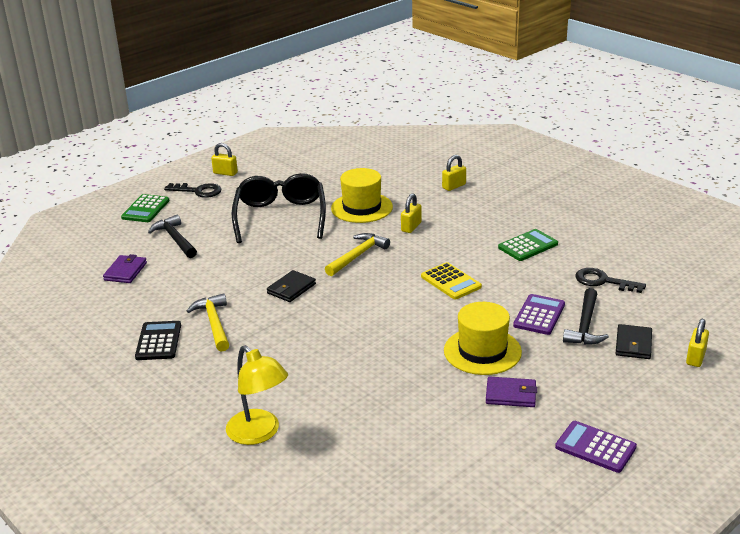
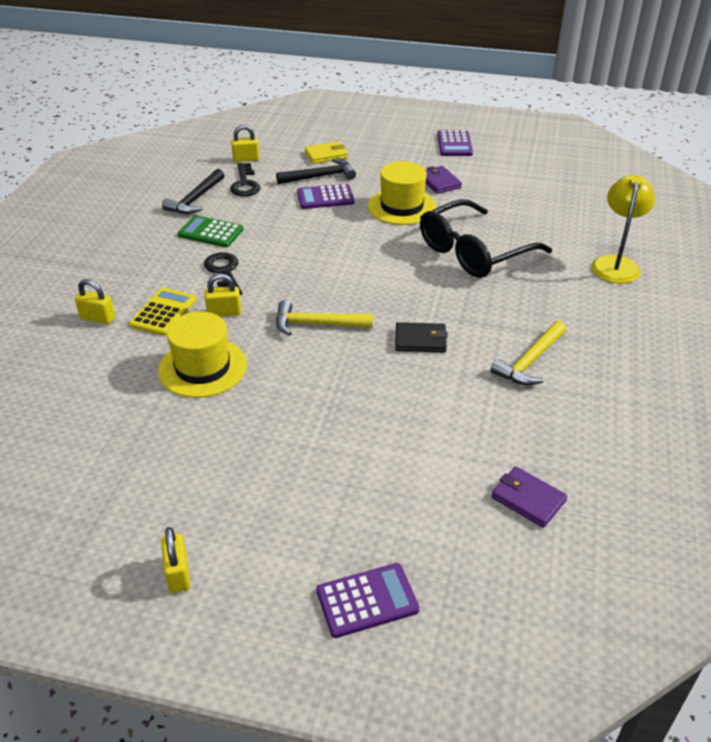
camera: 125 degrees left, 10 degrees up
purple wallet [103,254,147,283] -> purple wallet turned 60 degrees clockwise [491,466,567,528]
green calculator [121,194,170,222] -> purple calculator [316,563,419,638]
black calculator [135,321,181,360] -> none
black hammer [148,215,197,258] -> black hammer moved to [162,169,225,214]
black key [164,183,222,198] -> black key moved to [204,252,242,295]
black glasses [232,173,326,243] -> black glasses moved to [420,199,552,278]
yellow calculator [421,262,482,300] -> yellow calculator moved to [129,288,196,336]
black wallet [615,324,652,359] -> yellow wallet [305,141,348,164]
yellow padlock [686,319,709,367] -> yellow padlock moved to [231,125,259,162]

